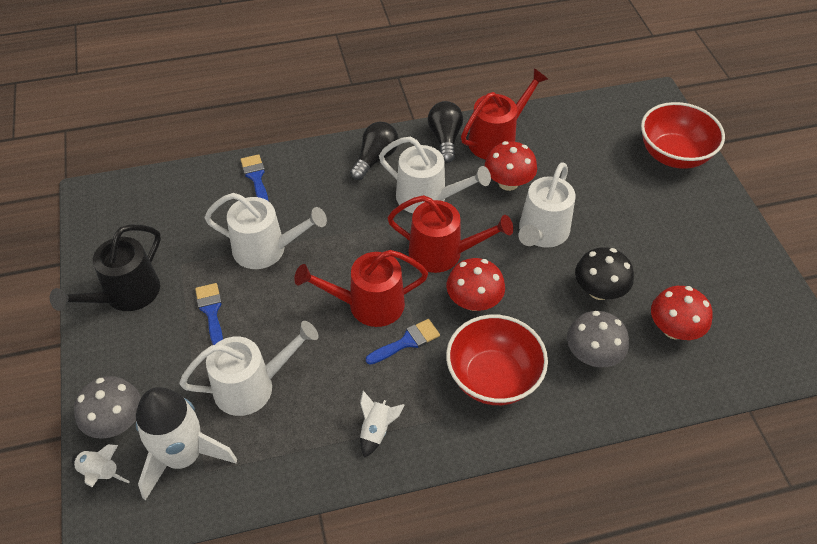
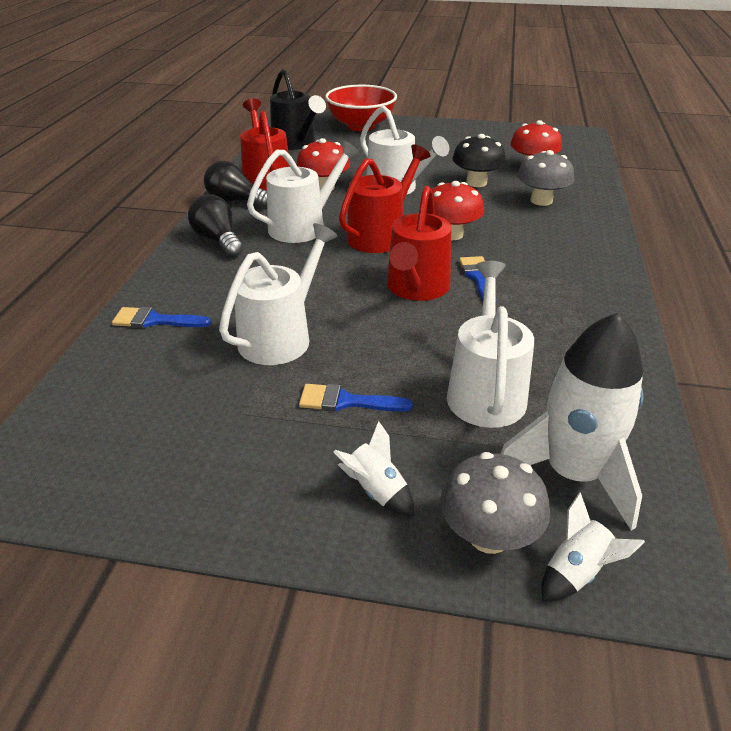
camera: 65 degrees left, 15 degrees down
black watering can [50,225,161,311] -> black watering can moved to [270,69,326,150]
white rocket [360,391,405,458] -> white rocket moved to [333,421,414,516]
red bowl [446,315,548,405] -> none

